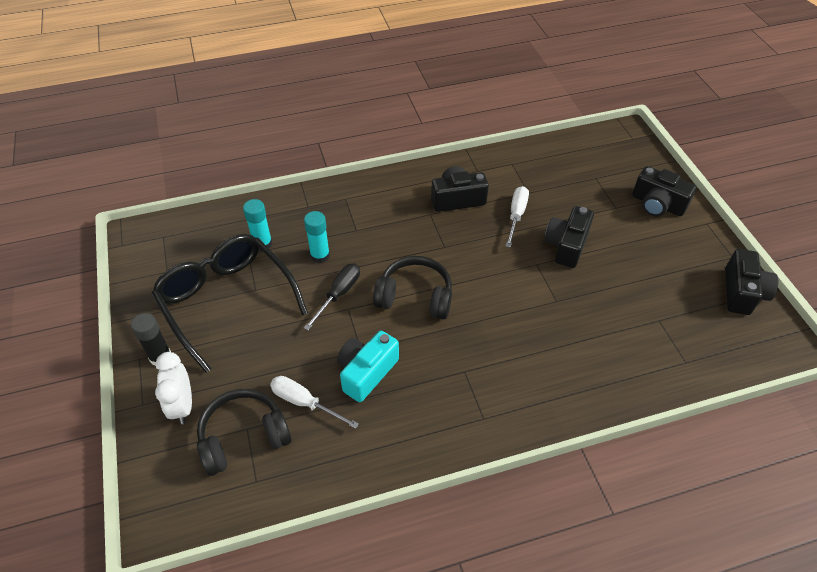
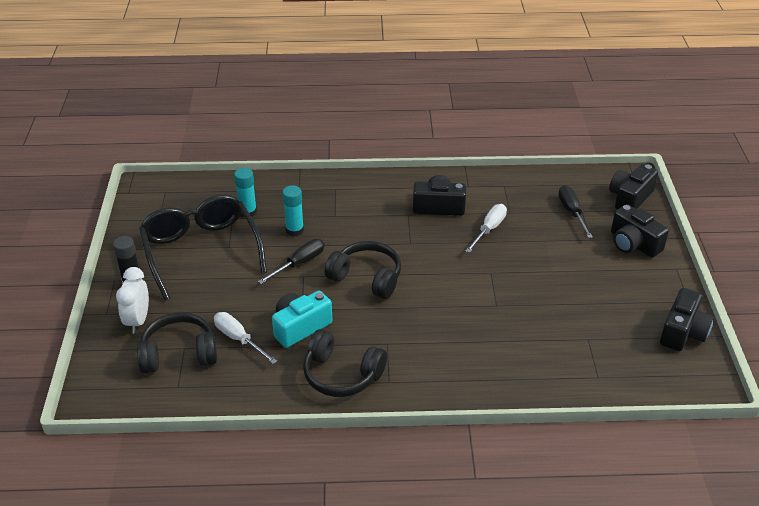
camera: 15 degrees right, 10 degrees down
black camera [544,206,594,268] -> black camera moved to [609,164,658,209]
none -> black headphones [303,329,387,397]
none -> black screwdriver [558,186,593,238]

